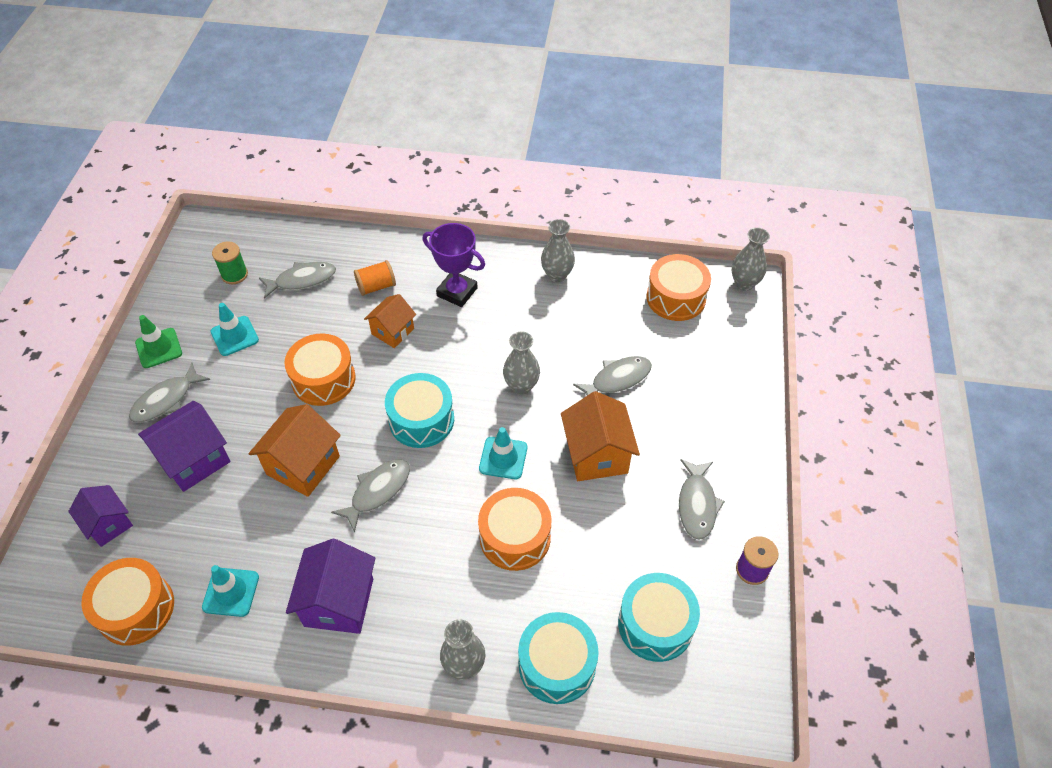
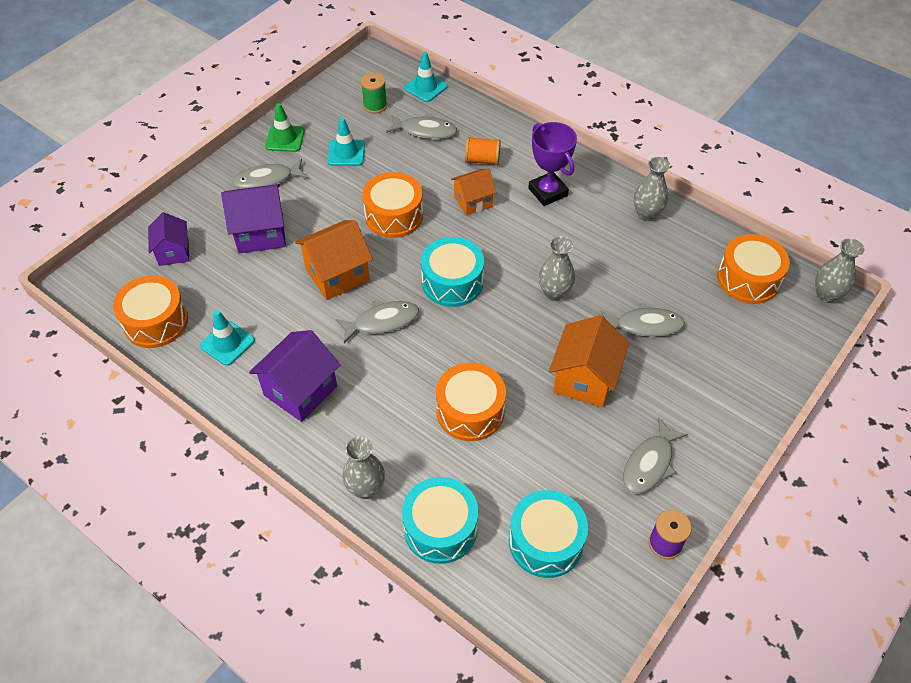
camera: 30 degrees right, 0 degrees up
turquoise traffic cone [479,427,527,479] -> turquoise traffic cone moved to [404,52,448,102]

